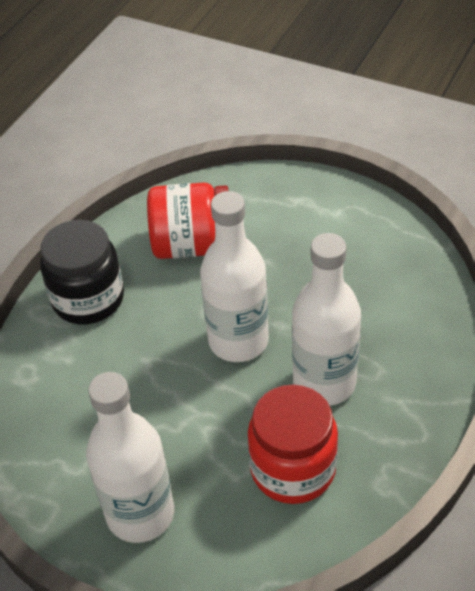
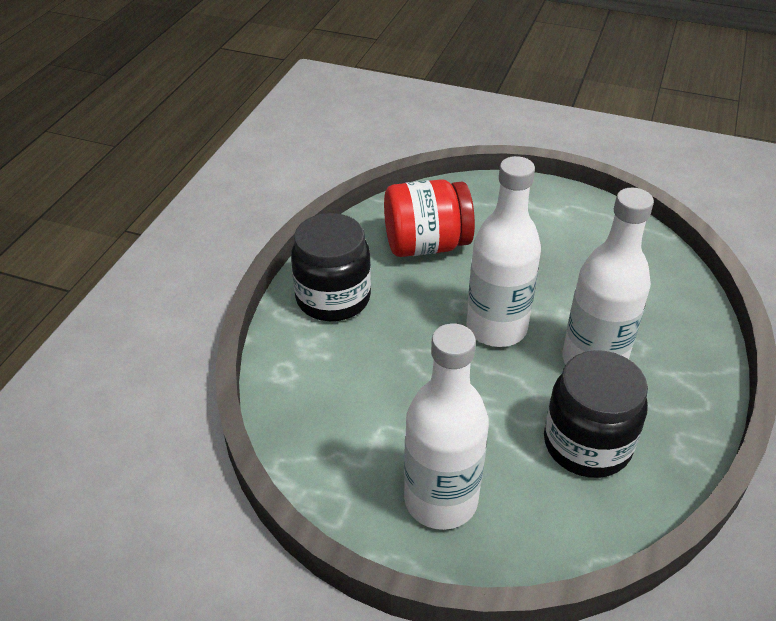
camera: 10 degrees left, 5 degrees down
red jar [248,385,338,504] -> black jar [544,350,648,478]

